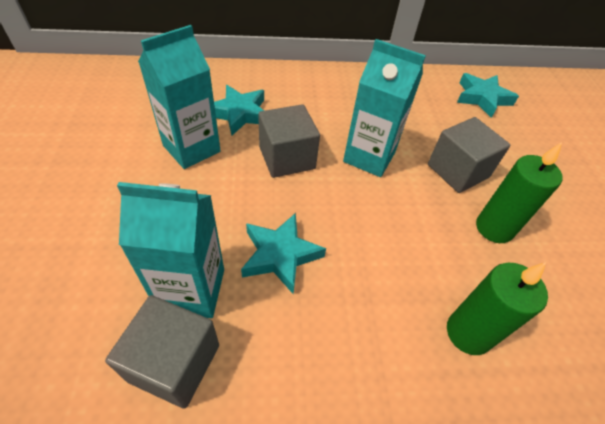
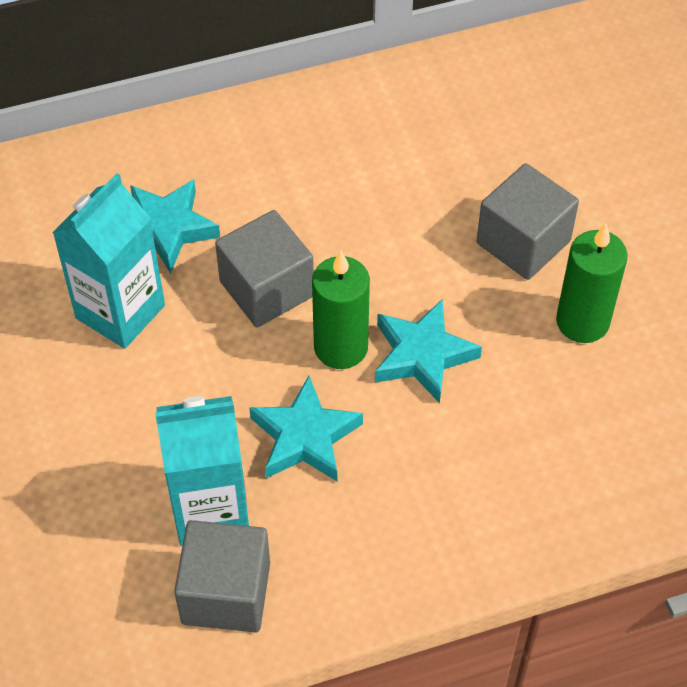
camera: 10 degrees left, 5 degrees up
turquoise carton [343,39,426,177] -> none
green candle [447,262,548,355] -> green candle moved to [312,250,370,369]
turquoise star [457,73,519,118] -> turquoise star moved to [375,299,482,404]

